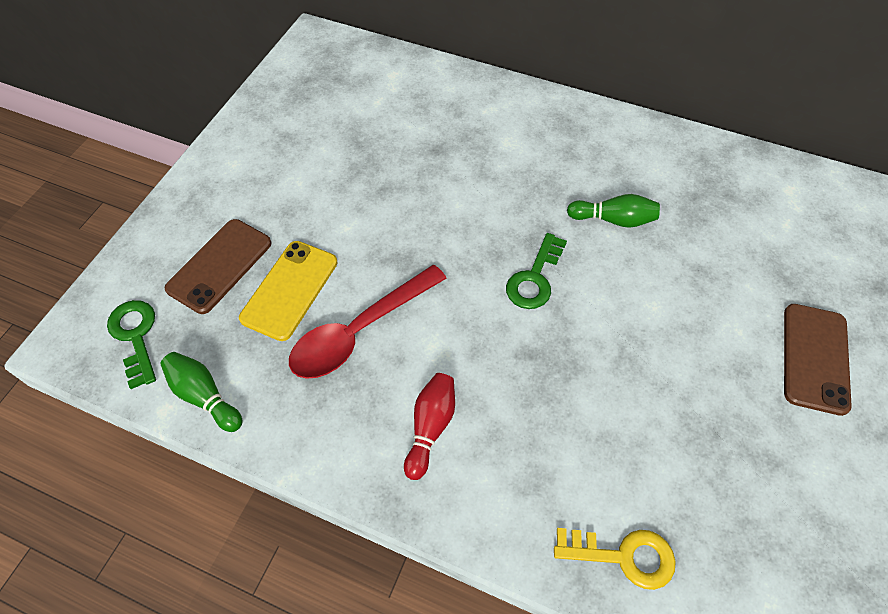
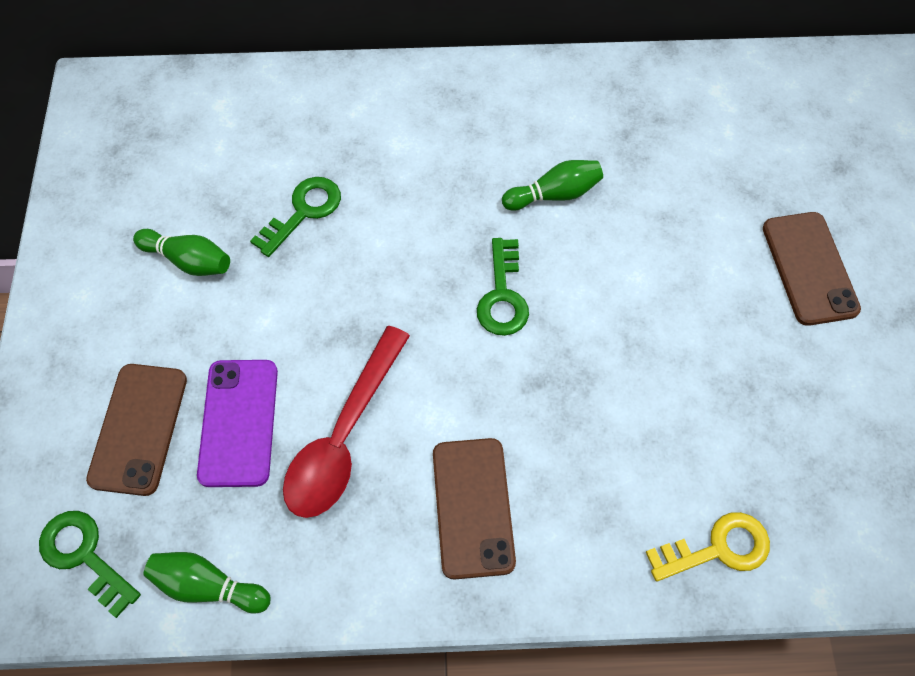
camera: 25 degrees left, 5 degrees up
yellow phone [239,241,337,341] -> purple phone [197,360,278,487]
red bowling pin [404,373,455,480] -> brown phone [433,438,516,579]
none -> green bowling pin [133,229,230,276]
none -> green key [250,177,341,257]

